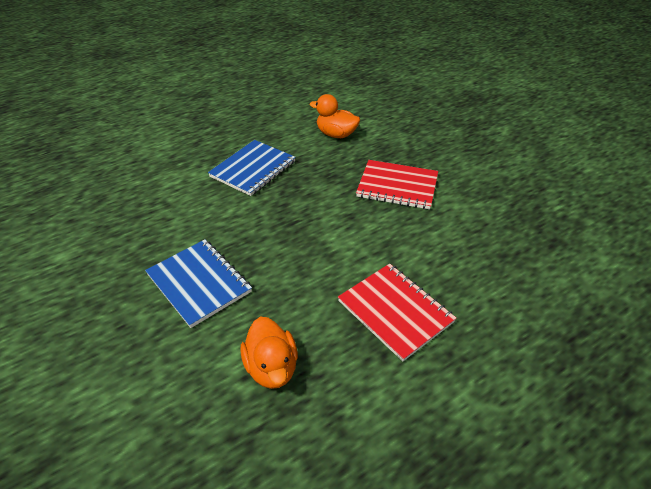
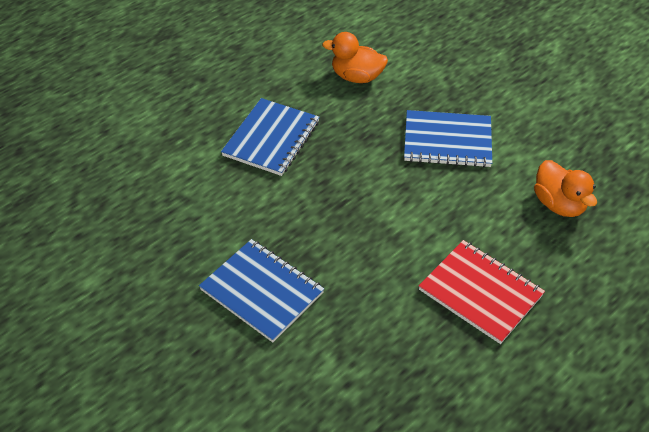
camera: 10 degrees left, 5 degrees up
orange duck [240,317,298,389] -> orange duck moved to [534,160,597,217]
red notebook [356,160,438,209] -> blue notebook [404,110,492,168]

